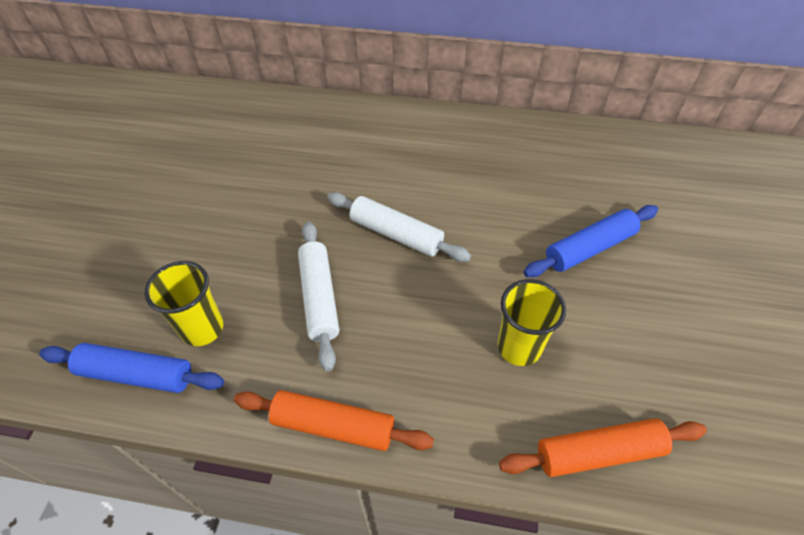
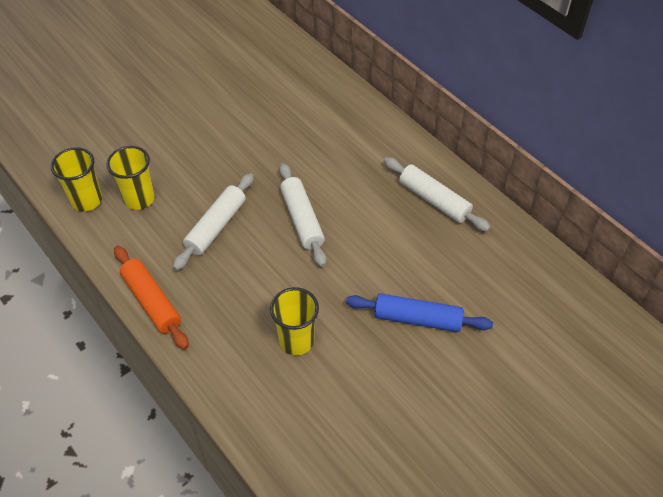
camera: 40 degrees right, 0 degrees up
blue rolling pin [39,343,224,393] -> yellow cup [51,147,102,211]
orange rolling pin [499,418,707,477] -> none
none -> white rolling pin [384,157,491,232]

